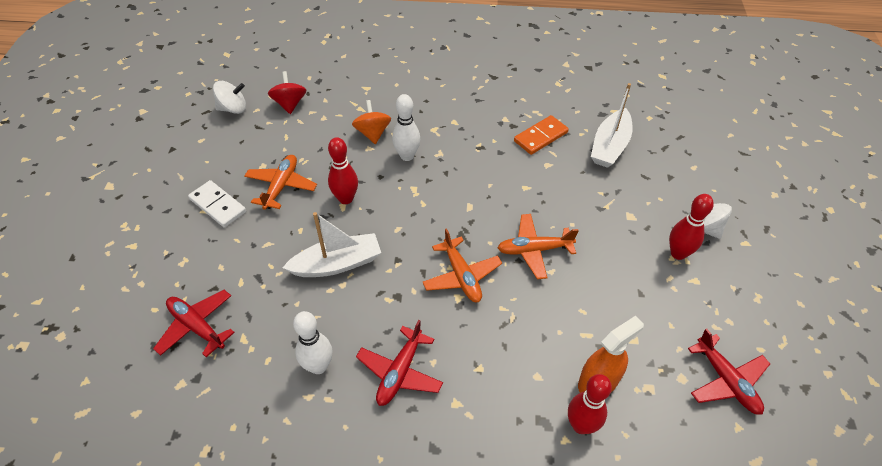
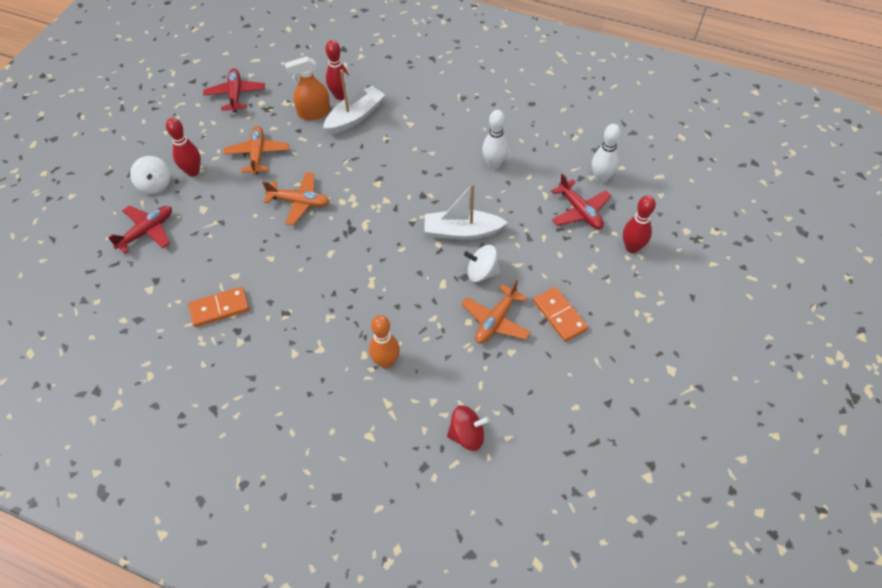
camera: 160 degrees left, 5 degrees up
white domino [188,180,246,227] -> orange domino [533,287,588,342]
white spinning top [213,81,246,114] -> white spinning top moved to [464,245,500,282]
red spinning top [268,71,306,114] -> red spinning top turned 105 degrees counterclockwise [447,405,490,451]
red bowling pin [328,137,358,204] -> red bowling pin moved to [623,195,656,253]
orange spinning top [352,100,391,144] -> orange bowling pin [369,315,400,369]
red plane [356,320,443,406] -> red plane moved to [108,206,172,254]
white bowling pin [392,94,420,161] -> white bowling pin moved to [592,124,621,183]
orange plane [422,228,502,302] -> orange plane moved to [224,126,289,175]
white boat [591,83,633,168] -> white boat moved to [323,69,385,134]

